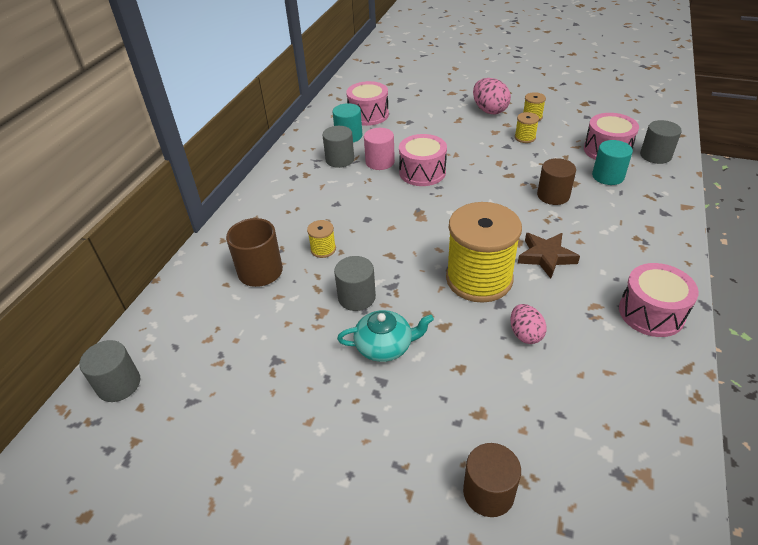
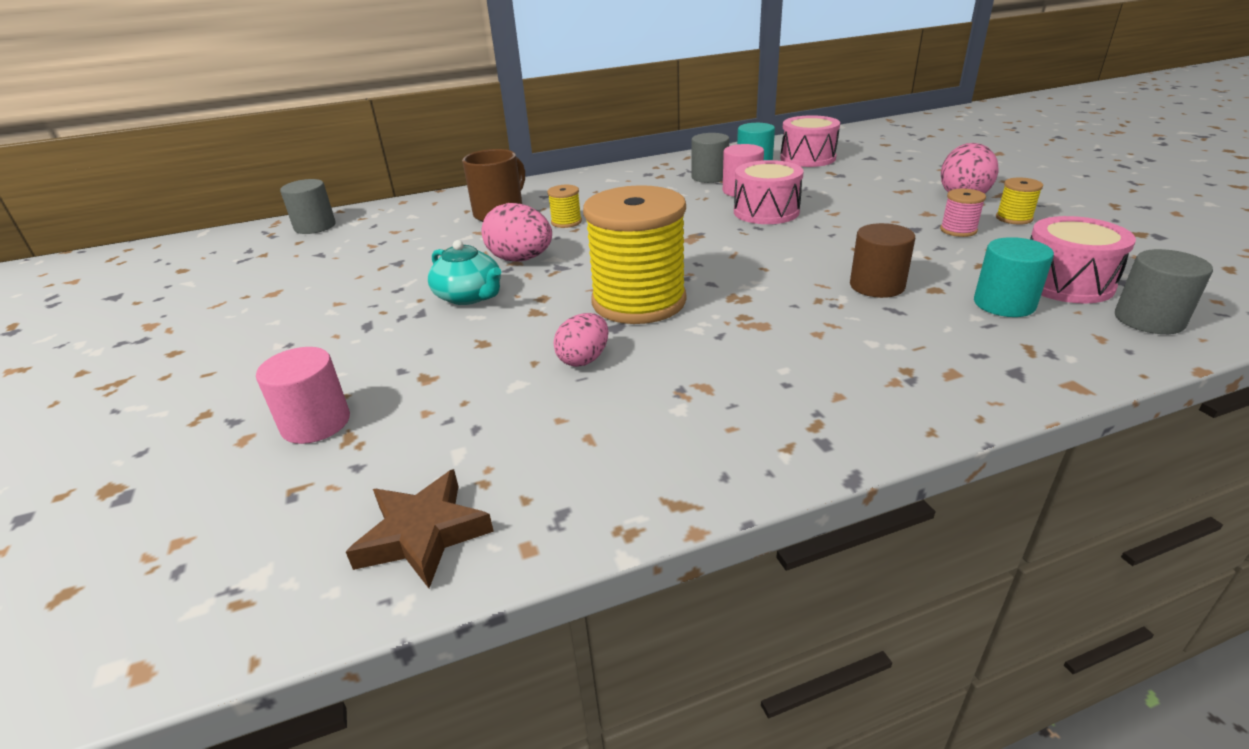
camera: 50 degrees right, 10 degrees down
grey cylinder [334,256,376,311] -> pink egg [481,203,552,262]
brown cylinder [463,443,521,517] -> pink cylinder [256,347,350,444]
yellow spool [515,112,539,143] -> pink spool [940,189,986,237]
brown star [518,233,580,278] -> brown star moved to [346,469,494,588]
pink drum [619,263,699,337] -> none

